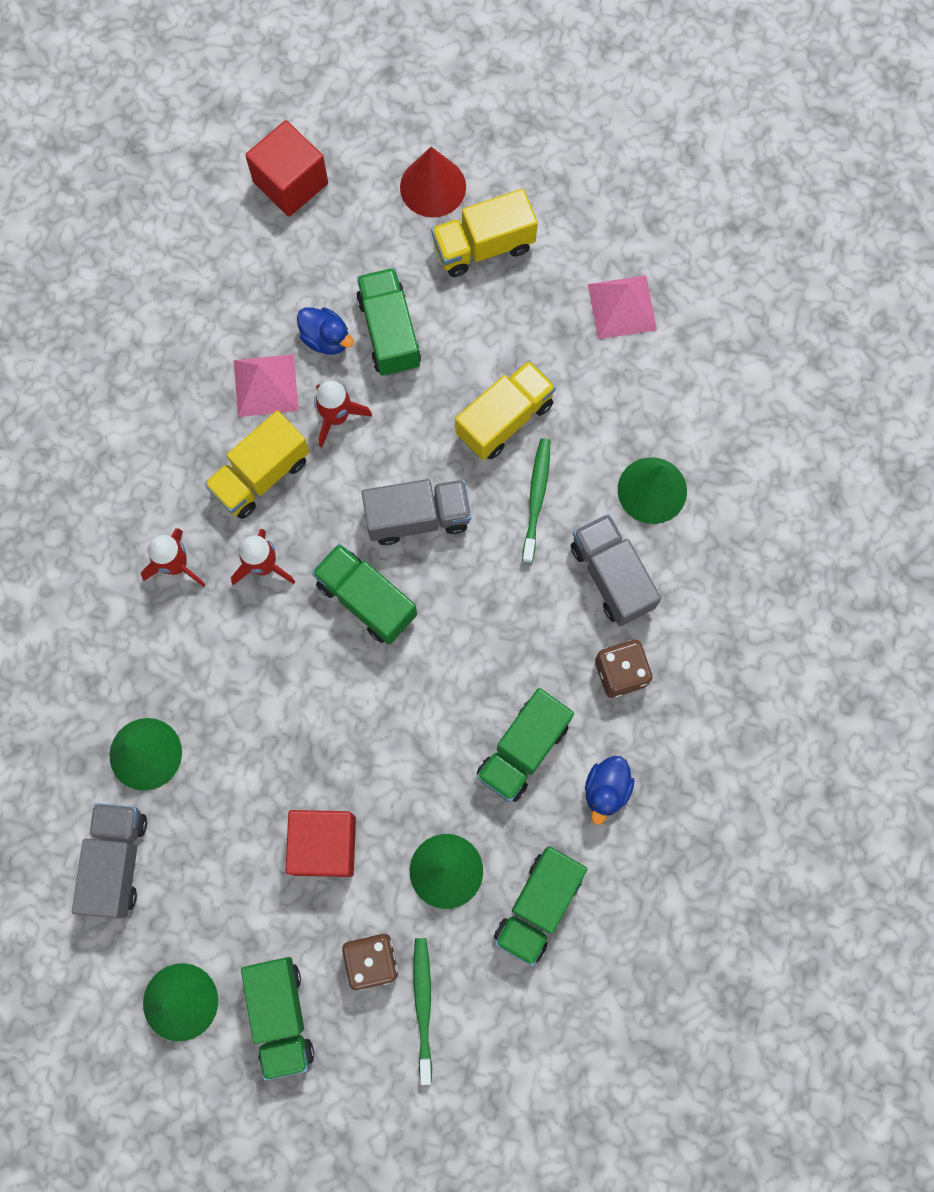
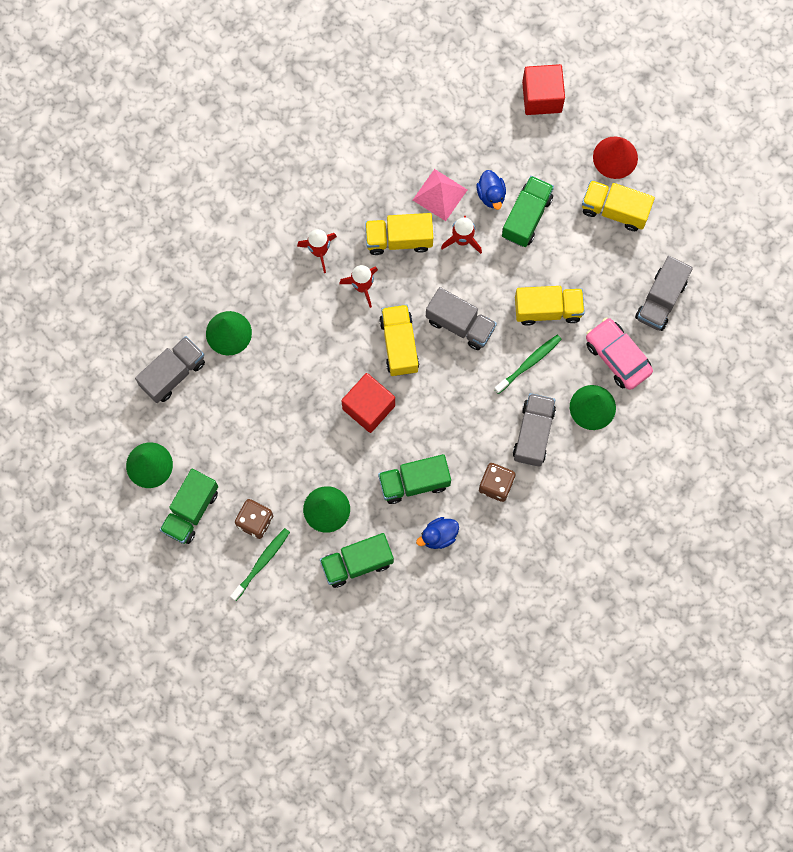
camera: 40 degrees right, 0 degrees up
red cube [286,810,356,877] -> red cube moved to [341,373,395,433]
green truck [312,543,417,645] -> yellow truck [379,305,419,376]
pink pyramid [588,276,657,339] -> grey truck [635,256,693,331]
none -> pink car [586,318,653,390]

